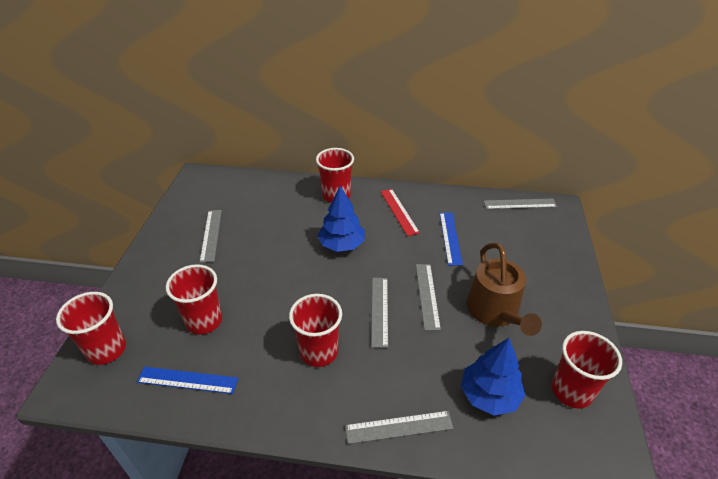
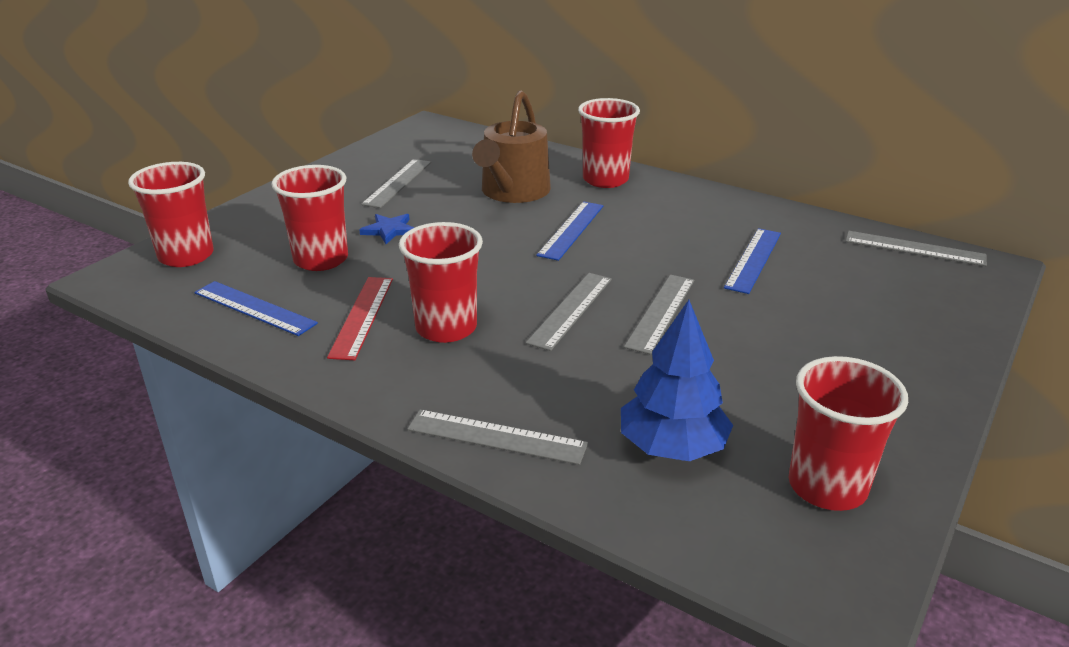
camera: 25 degrees right, 10 degrees down
blue tree [318,186,365,252] -> blue ruler [536,201,604,261]
red ruler [380,189,420,236] -> red ruler moved to [327,277,393,360]
brown watering can [466,243,542,336] -> brown watering can moved to [472,90,551,203]
none -> blue star [359,214,414,244]

